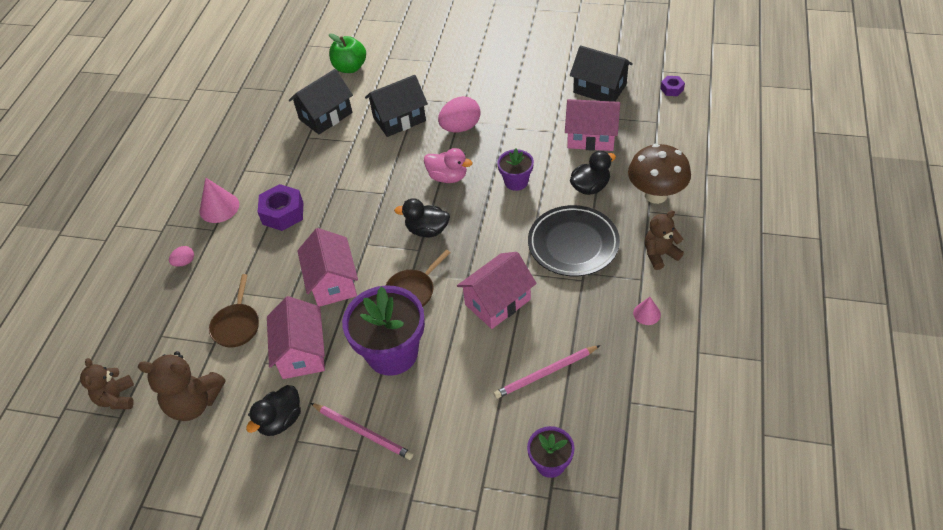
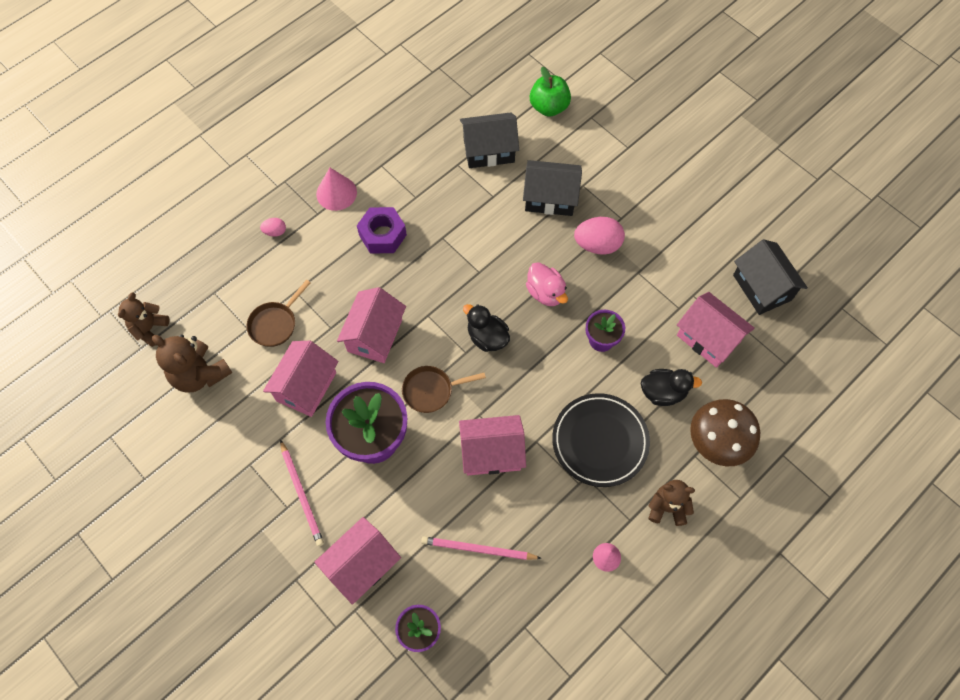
camera: 30 degrees right, 15 degrees up
black duck [246,385,301,436] -> none
purple nut [661,76,685,96] -> none
none -> pink house [314,517,401,605]

